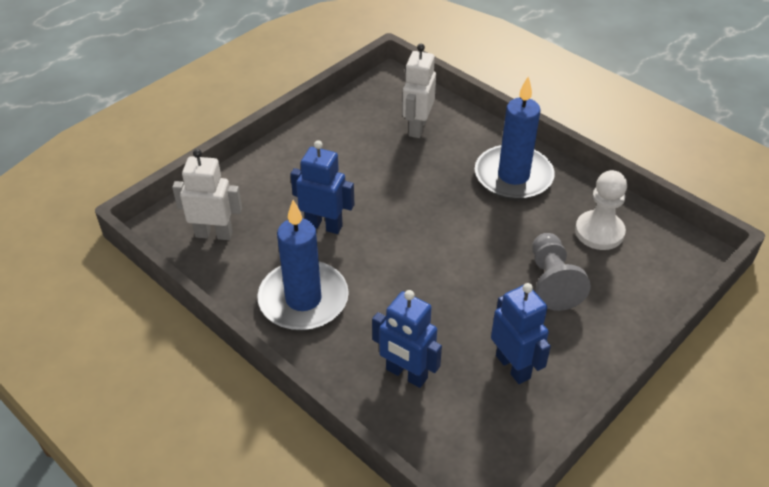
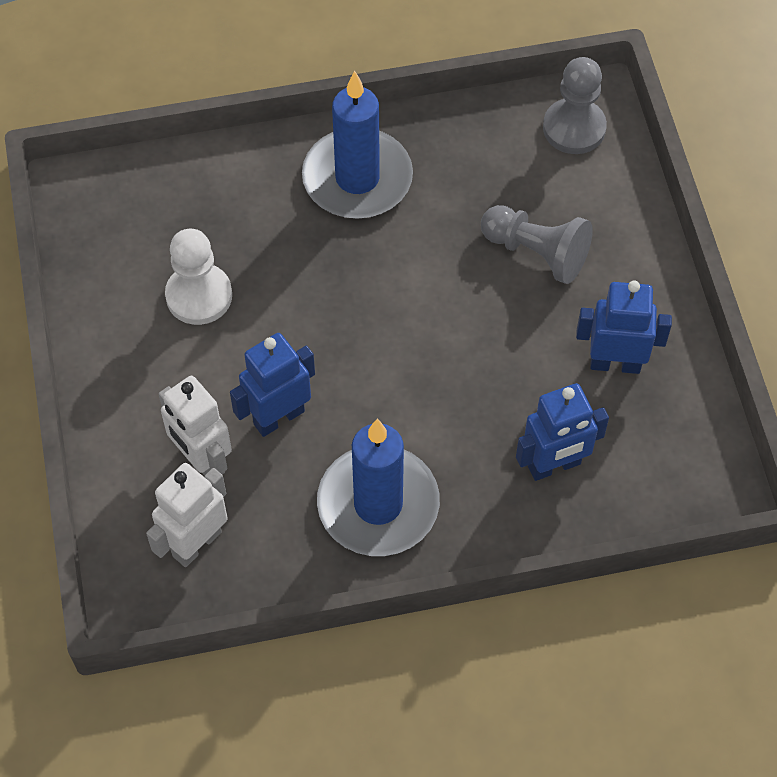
camera: 55 degrees left, 15 degrees up
white robot [402,44,436,138] -> white robot moved to [159,376,232,476]
white pawn [575,170,627,250] -> white pawn moved to [165,229,232,325]
none -> grey pawn [543,57,607,154]

